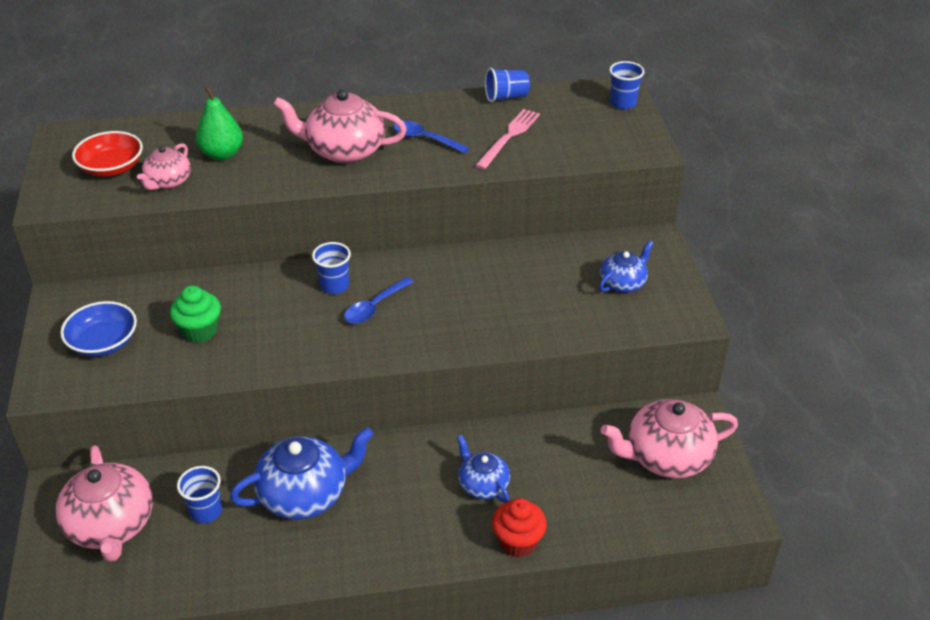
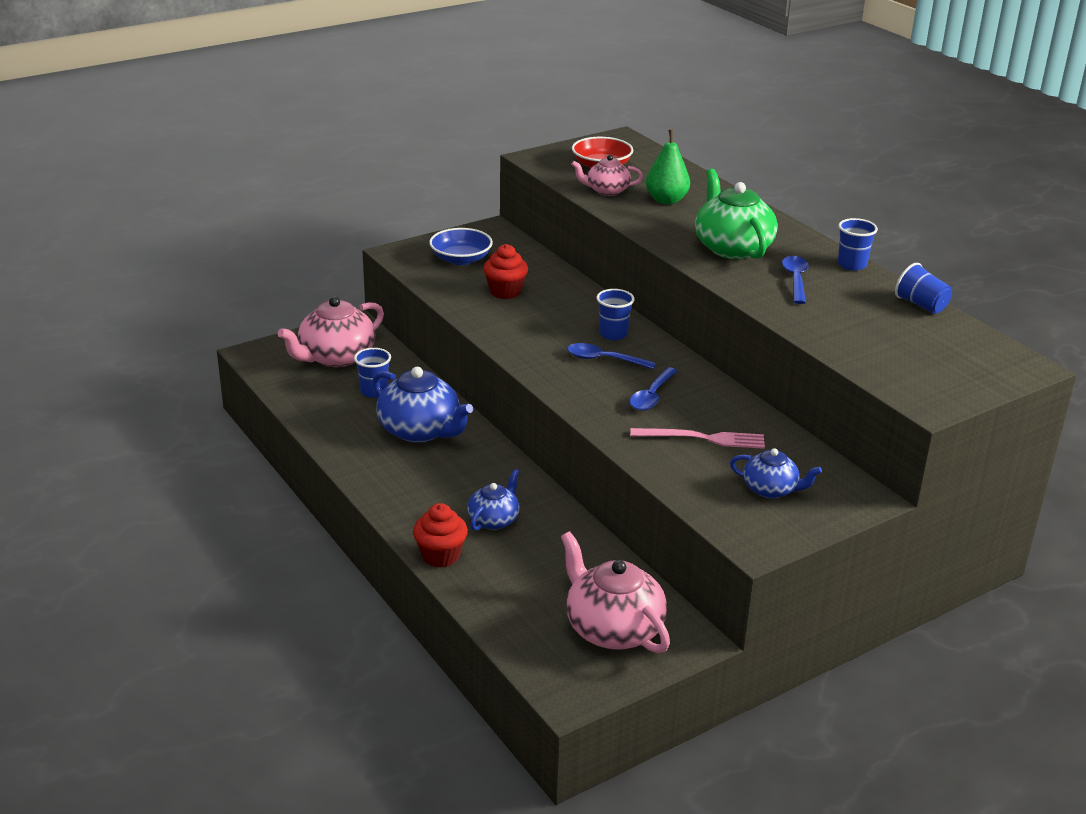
camera: 65 degrees right, 10 degrees down
green cupcake [170,285,221,343] -> red cupcake [483,244,528,299]
pink teapot [273,89,407,164] -> green teapot [695,169,778,259]
pink fork [475,109,540,169] -> pink fork moved to [630,428,765,449]
blue cup [609,61,644,110] -> blue cup moved to [838,218,878,271]
none -> blue spoon [630,367,677,411]

